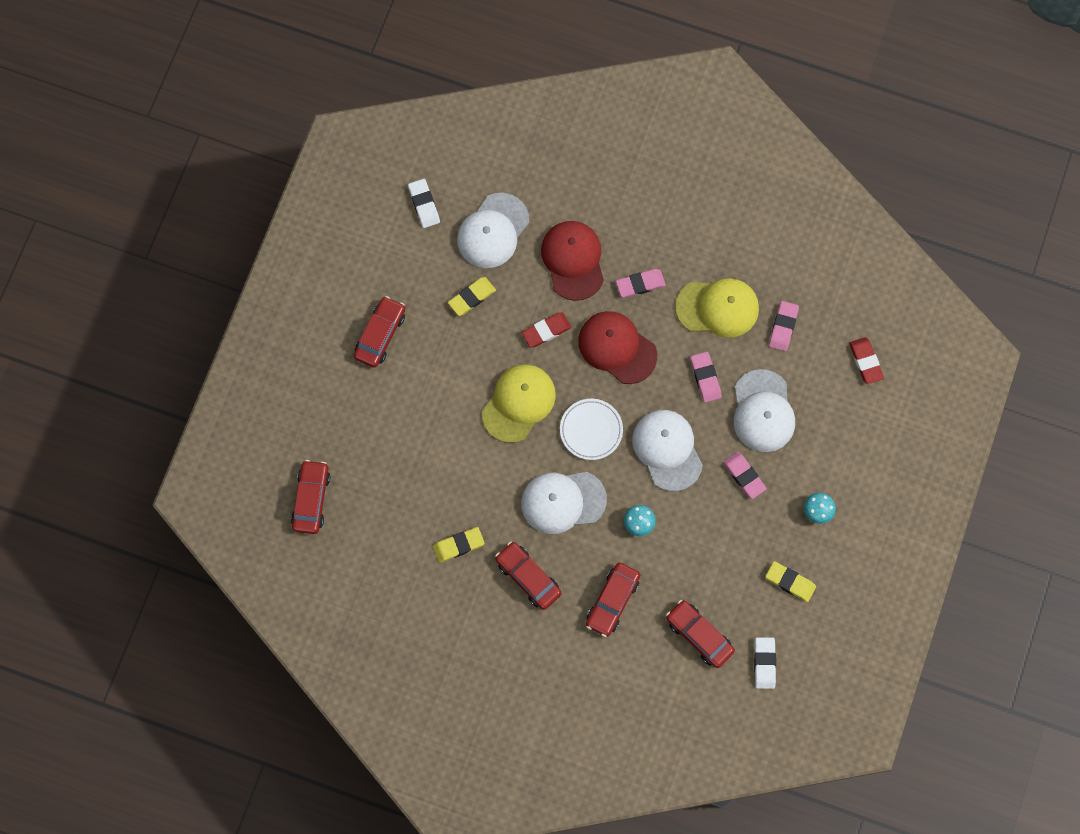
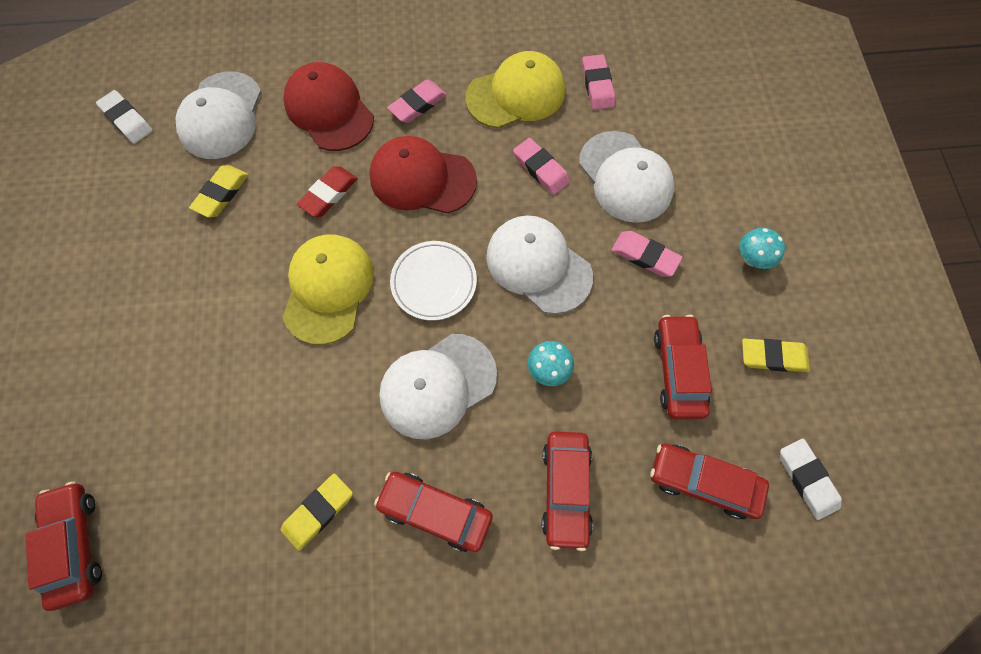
camera: 25 degrees left, 5 degrees down
red car [354,296,405,368] -> red car moved to [654,315,712,419]
red eraser [849,337,884,384] -> none

